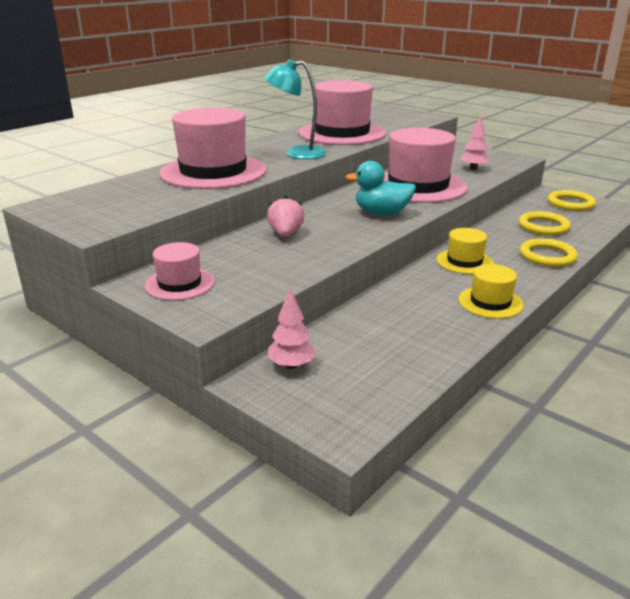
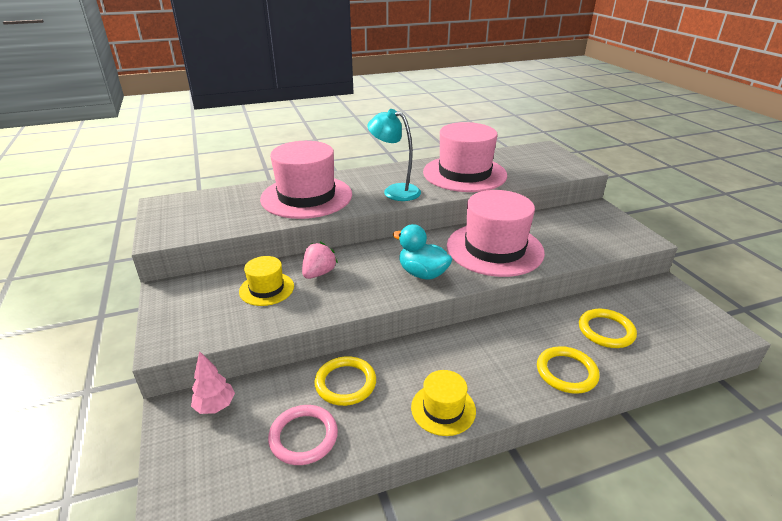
camera: 30 degrees right, 5 degrees up
pink hat [145,242,214,300] -> none
yellow hat [437,228,494,274] -> yellow hat moved to [239,256,294,306]
pink tree [460,115,490,170] -> none
yellow ring [548,190,596,211] -> yellow ring moved to [314,356,376,406]
none -> pink ring [268,405,338,465]

